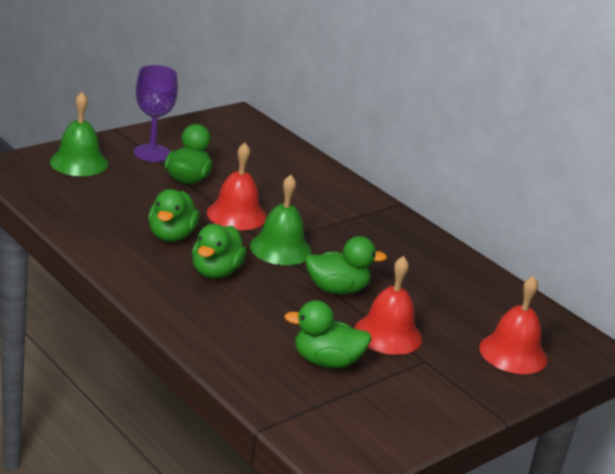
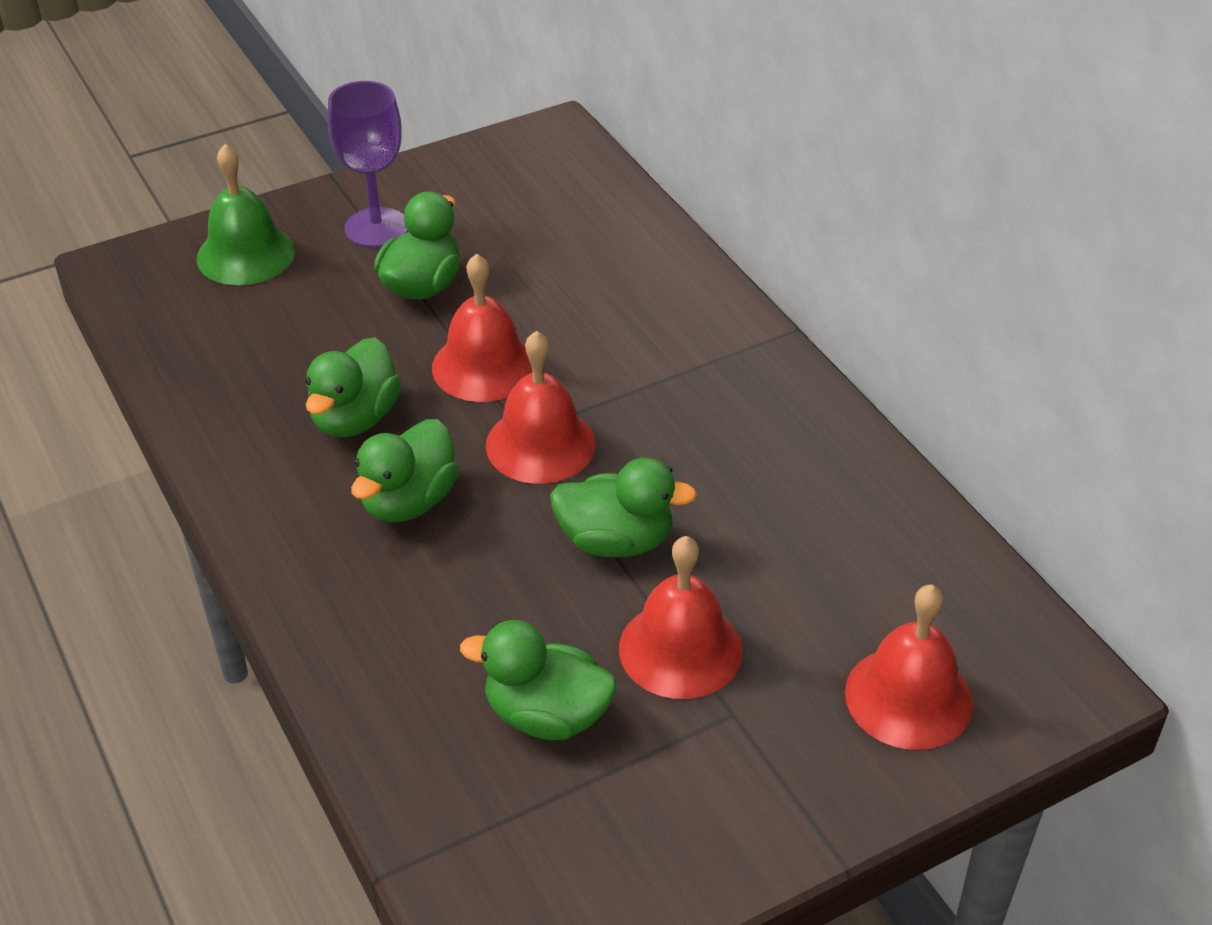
camera: 15 degrees right, 15 degrees up
green bell [250,175,312,265] -> red bell [486,331,596,484]

